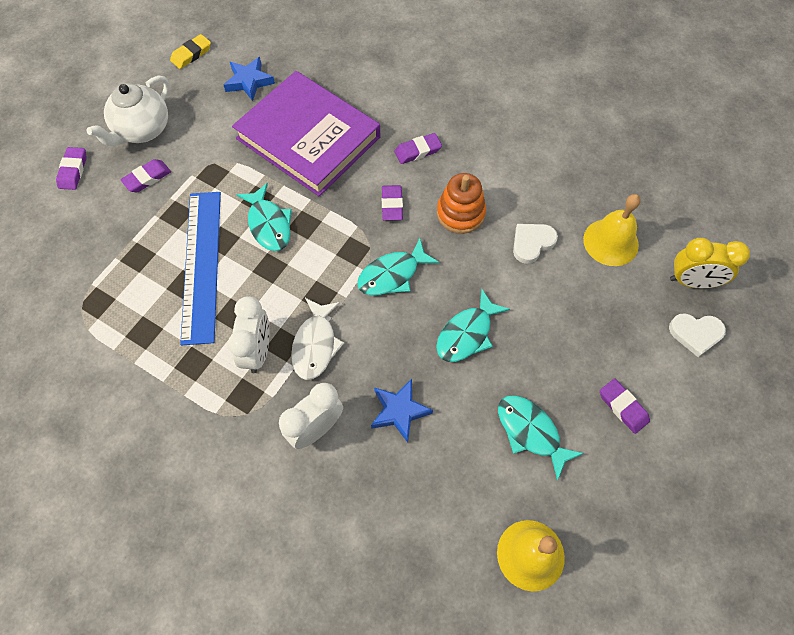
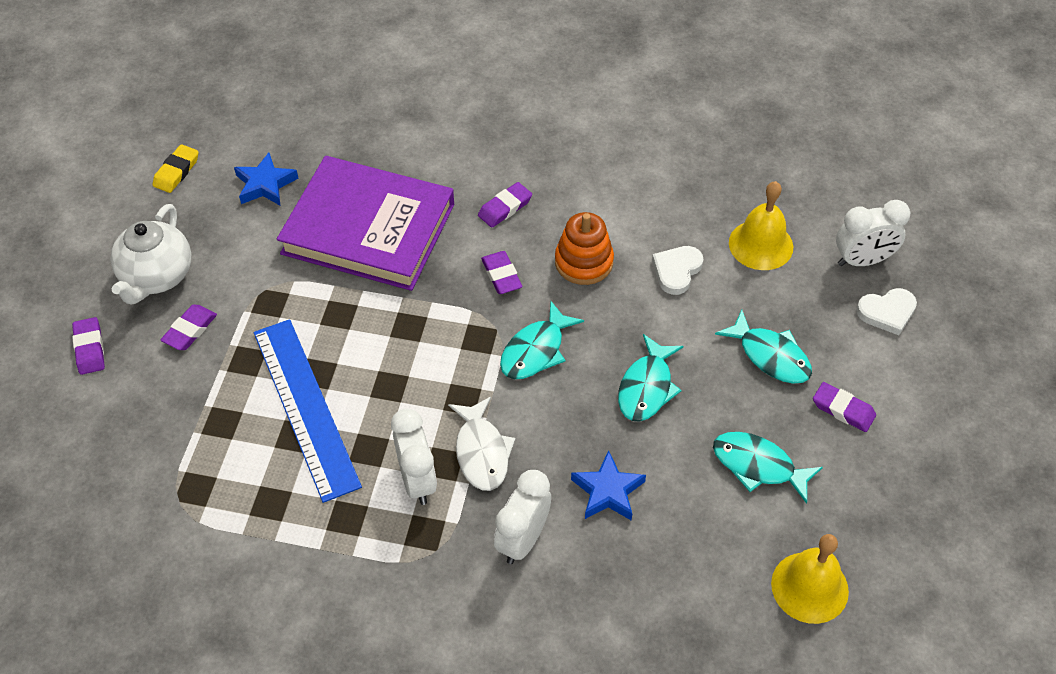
camera: 20 degrees left, 10 degrees down
turquoise fish [236,183,292,251] -> turquoise fish moved to [715,310,812,384]
yellow clock [670,238,750,288] -> white clock [836,200,911,266]

